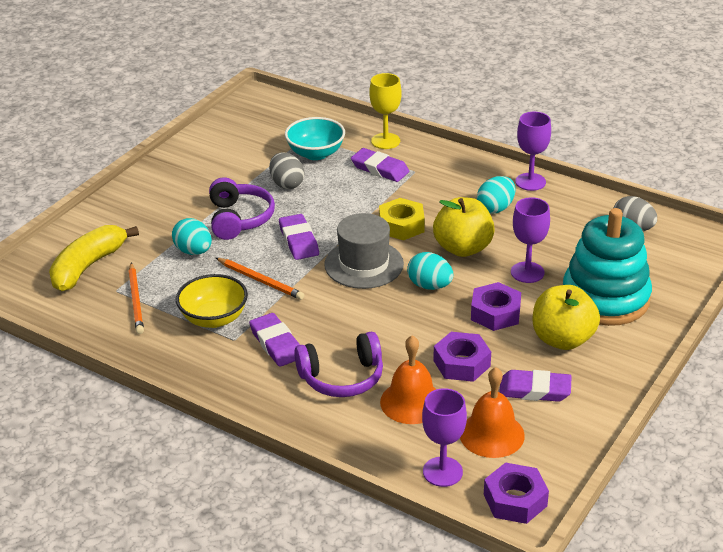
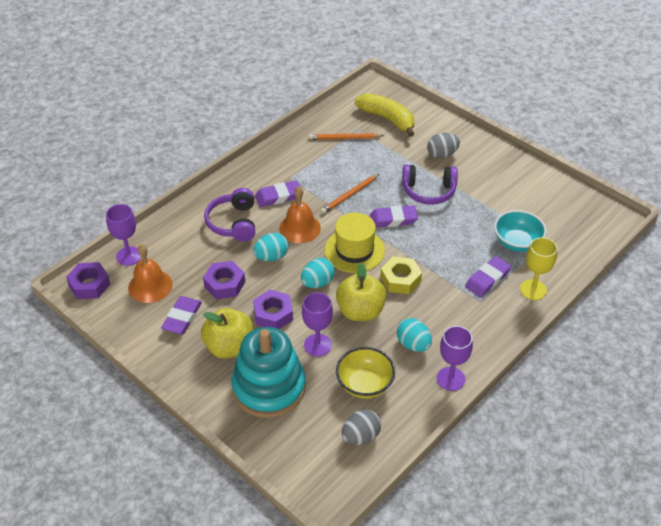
camera: 100 degrees right, 10 degrees up
turquoise egg [172,218,212,255] -> turquoise egg moved to [253,233,288,261]
yellow bowl [176,274,248,328] -> yellow bowl moved to [336,347,395,399]
grey egg [269,152,304,189] -> grey egg moved to [427,133,460,158]
grey hat [324,213,404,289] -> yellow hat [324,213,385,273]
orange bell [380,335,436,424] -> orange bell moved to [279,186,321,243]

